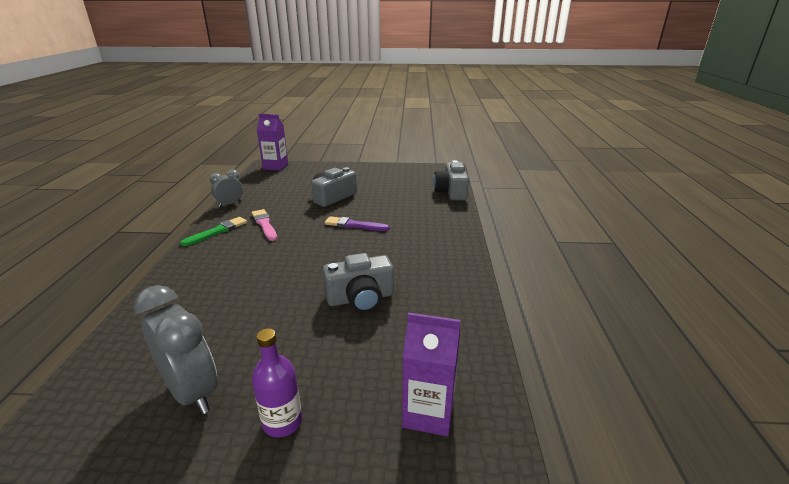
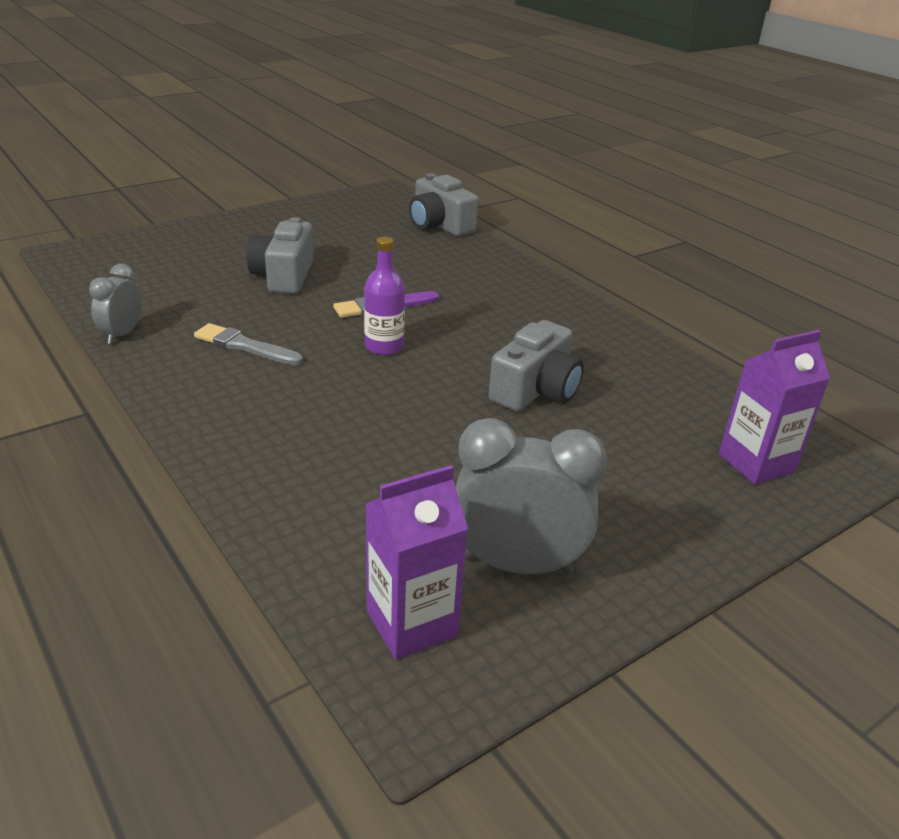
camera: 40 degrees left, 5 degrees up
green brush [180,217,247,246] -> none
pink brush [252,209,277,241] -> grey brush [194,323,303,365]
purple bottle [252,328,302,437] -> purple bottle moved to [364,237,405,355]
purple carton [257,114,288,171] -> purple carton moved to [365,465,468,660]

